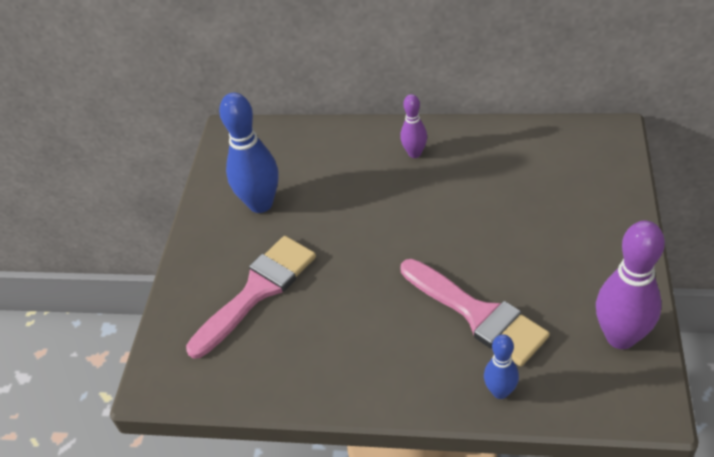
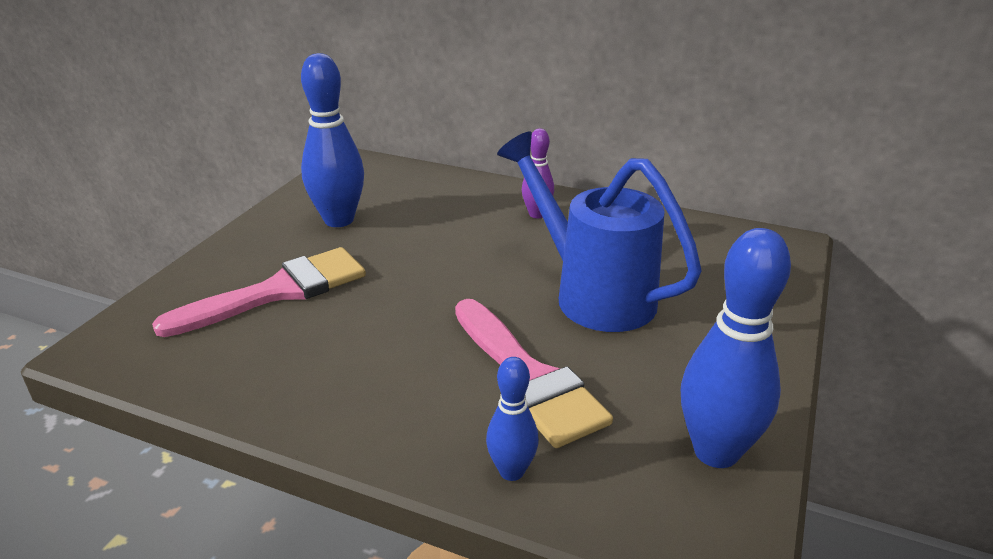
camera: 10 degrees right, 15 degrees down
purple bowling pin [596,220,665,349] -> blue bowling pin [681,228,791,468]
none -> blue watering can [497,131,702,332]

